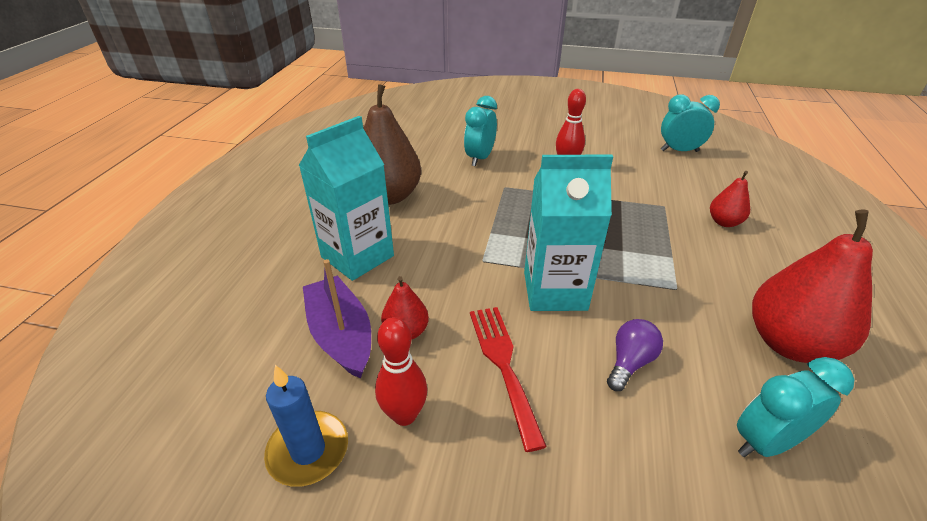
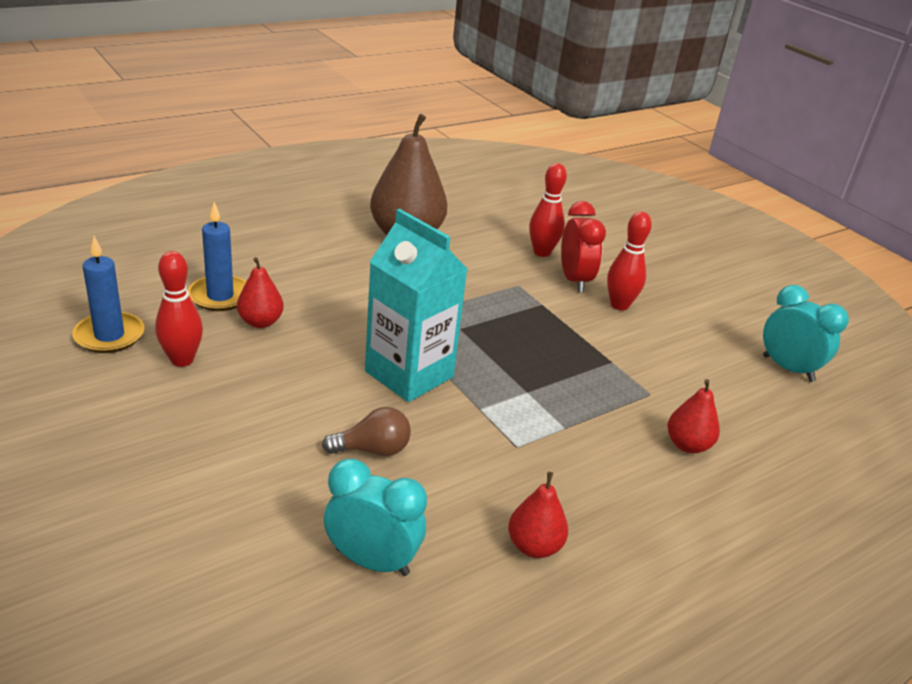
camera: 40 degrees right, 5 degrees down
turquoise carton [299,116,394,281] -> none
purple boat [303,259,371,379] -> blue candle [188,202,247,311]
turquoise clock [464,96,497,166] -> red bowling pin [529,163,567,257]
red fork [470,307,547,452] -> none
purple light bulb [607,319,663,391] -> brown light bulb [322,407,411,456]
red pear [752,210,873,363] -> red pear [508,472,568,558], size x0.50
none -> red clock [561,201,606,292]

